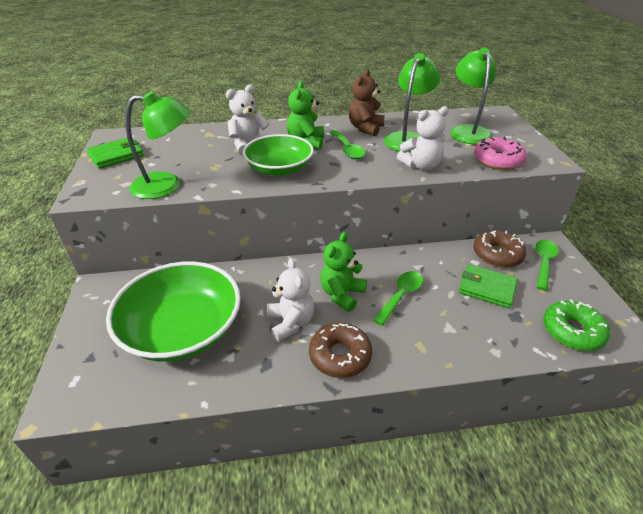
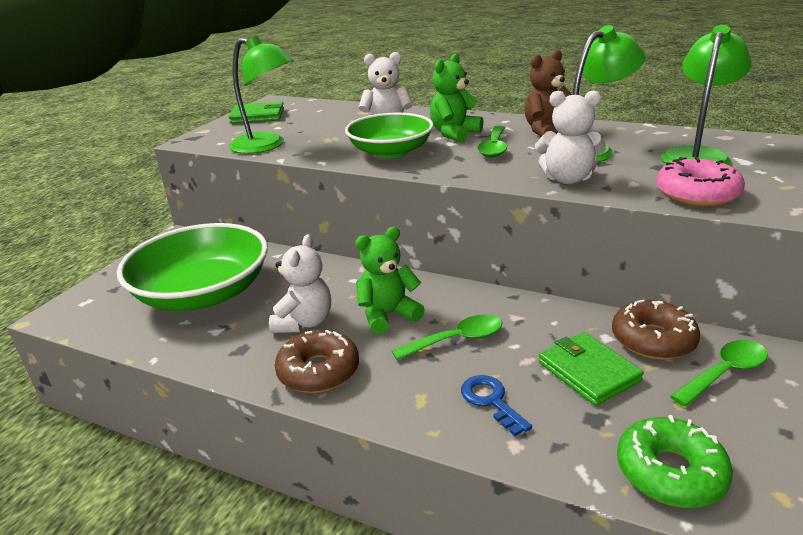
camera: 35 degrees right, 10 degrees down
none -> blue key [461,375,532,436]

